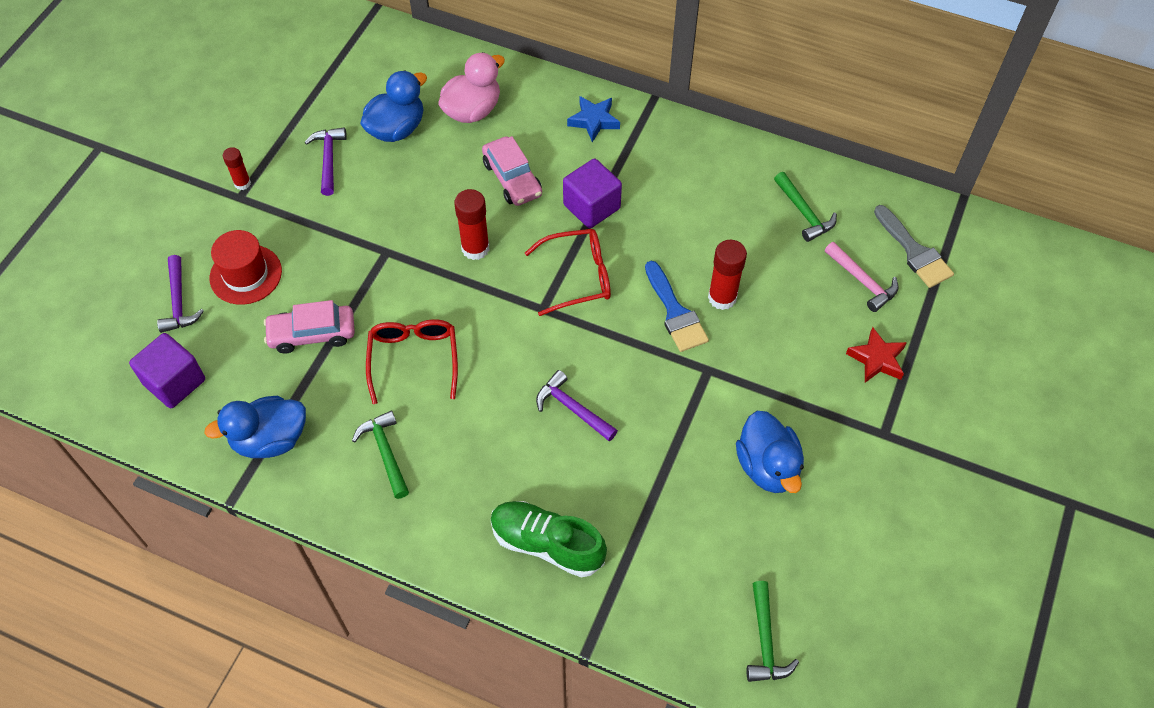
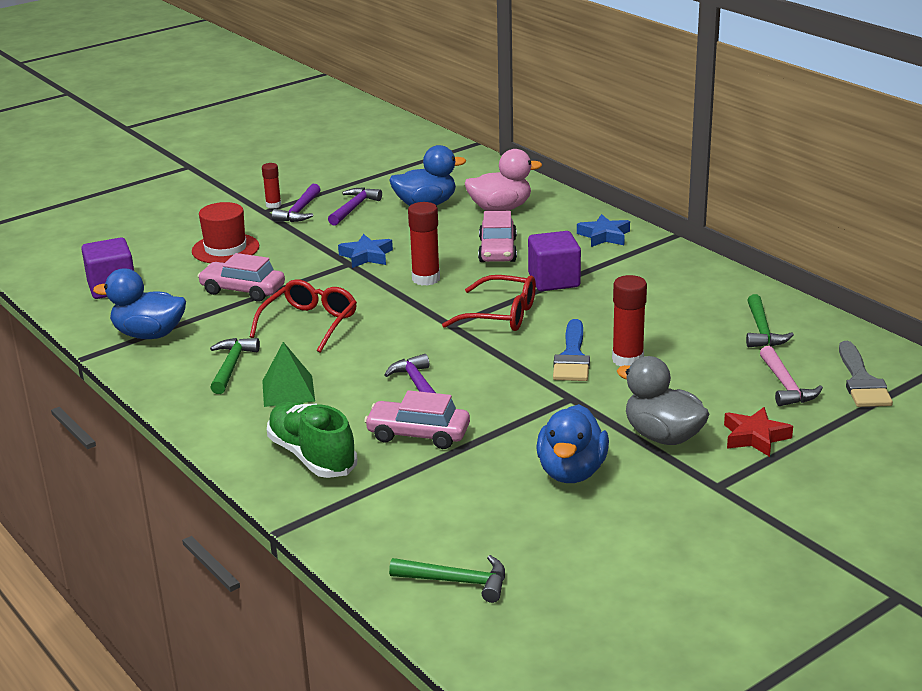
camera: 30 degrees right, 30 degrees down
purple hammer [157,255,204,333] -> purple hammer moved to [272,184,321,222]
green hammer [747,581,799,682] -> green hammer turned 105 degrees counterclockwise [389,555,505,603]
none -> green pyramid [262,342,315,407]
none -> blue star [338,234,393,268]
none -> pink car [364,390,470,449]
none -> grey duck [617,356,709,445]

